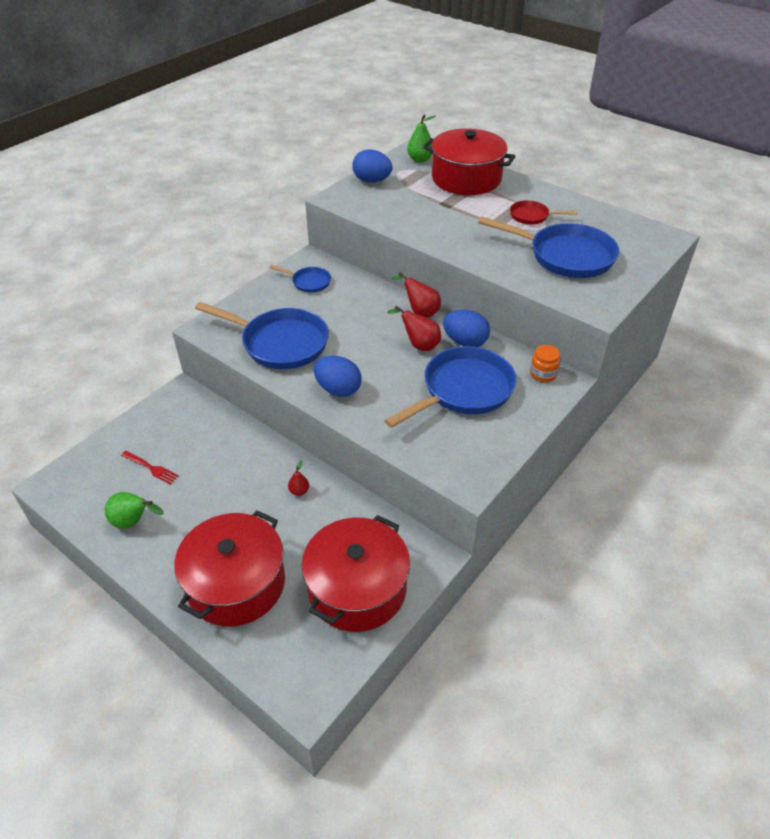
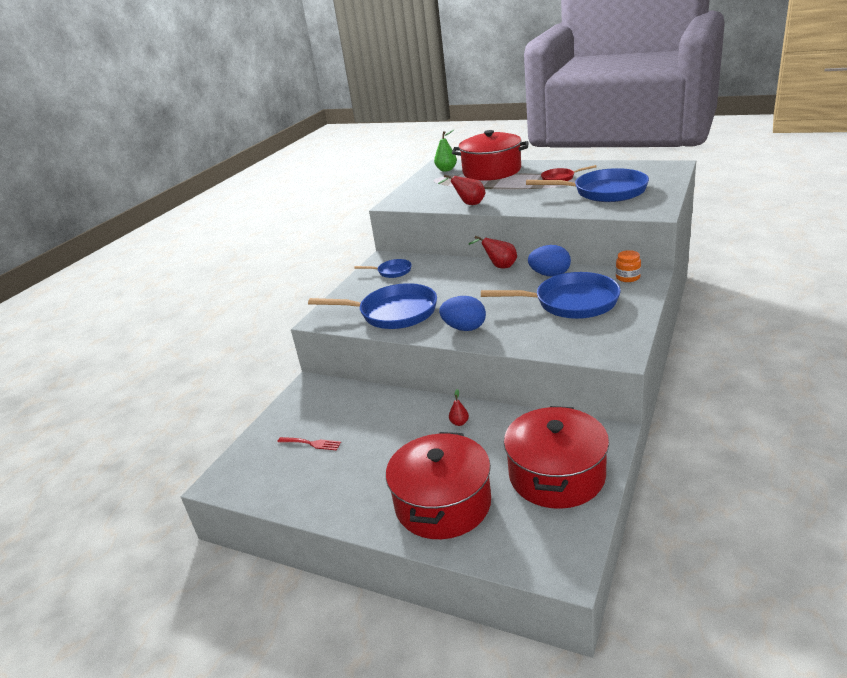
camera: 10 degrees left, 15 degrees down
green pear [105,492,164,529] -> none
blue egg [352,149,393,183] -> none
blue pan [384,346,516,428] -> blue pan turned 60 degrees clockwise [481,272,621,319]
red pear [387,305,441,351] -> red pear moved to [438,174,485,205]

